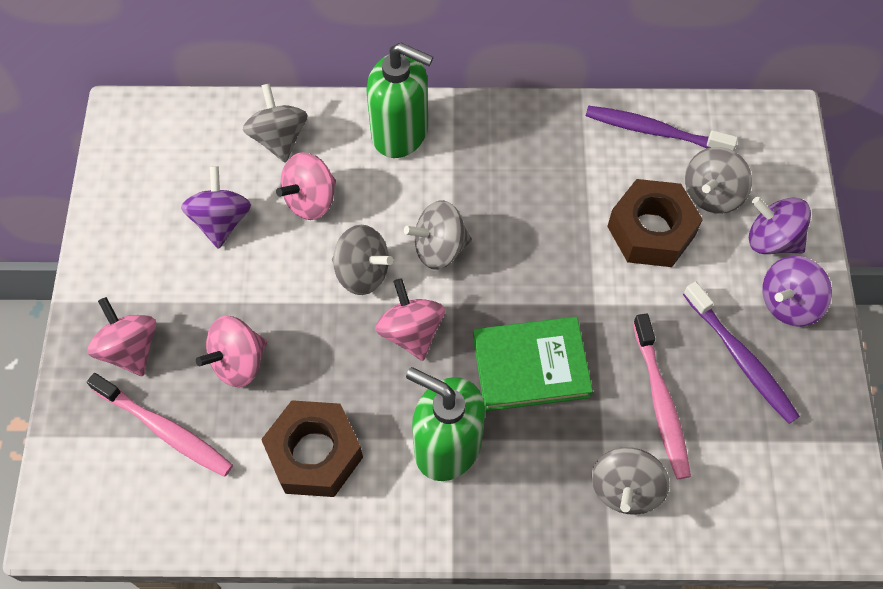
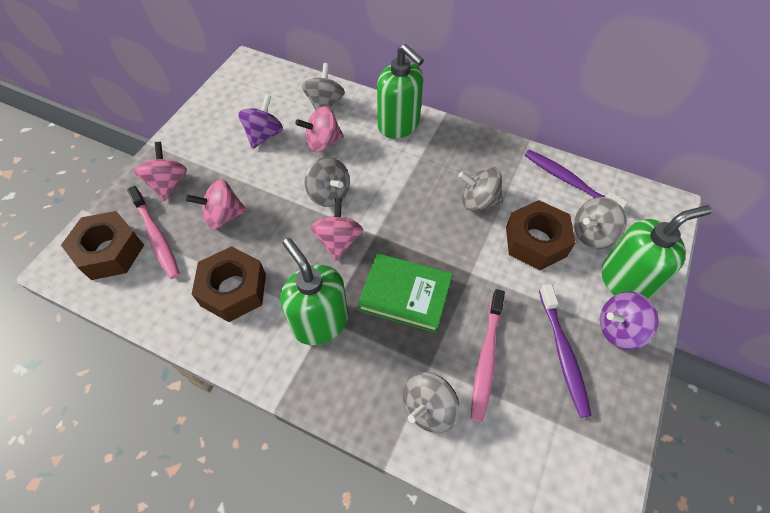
camera: 25 degrees right, 5 degrees down
grey spinning top [404,200,472,270] -> grey spinning top moved to [458,167,503,211]
purple spinning top [749,197,811,254] -> green soap dispenser [602,205,712,299]
none -> brown nut [61,211,144,280]

